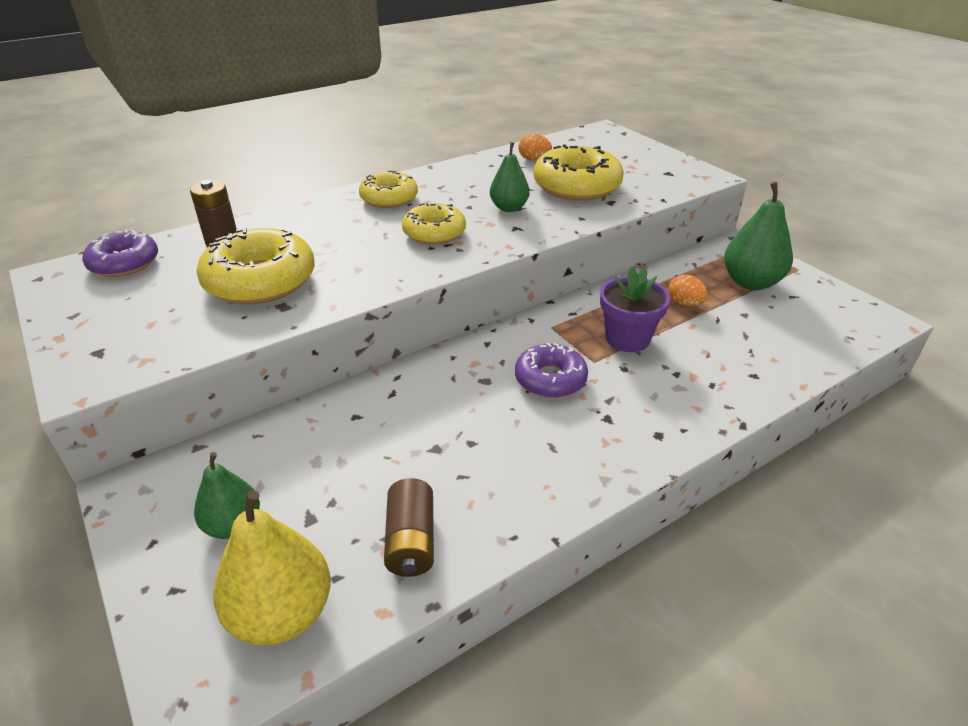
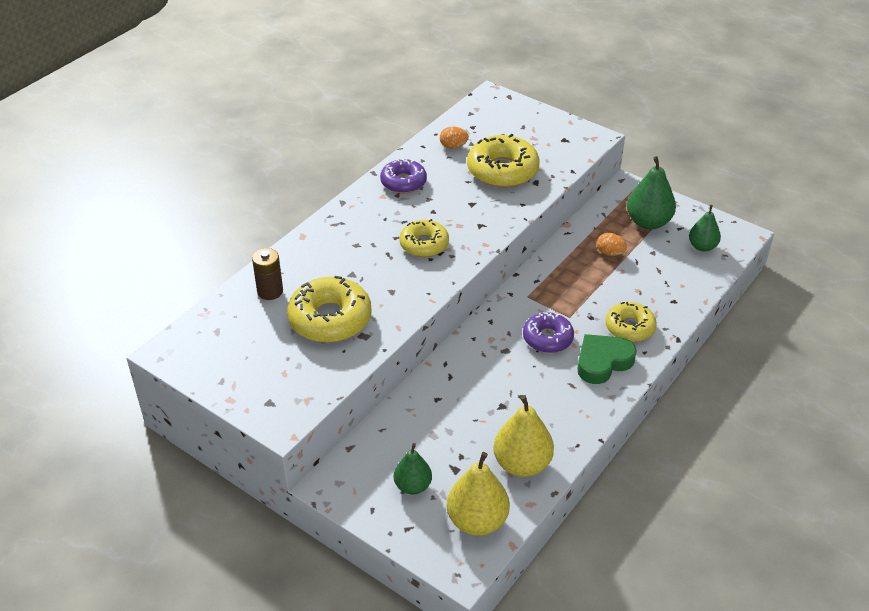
camera: 20 degrees left, 5 degrees up
purple donut [82,230,158,277] -> purple donut moved to [380,159,427,193]
yellow donut [359,170,418,208] -> yellow donut moved to [605,302,657,342]
brown battery [384,478,434,577] -> yellow pear [493,395,554,477]
green pear [490,142,530,212] -> green pear moved to [689,205,721,252]
purple flower pot [600,266,670,352] -> none
none -> green heart [577,334,637,384]

